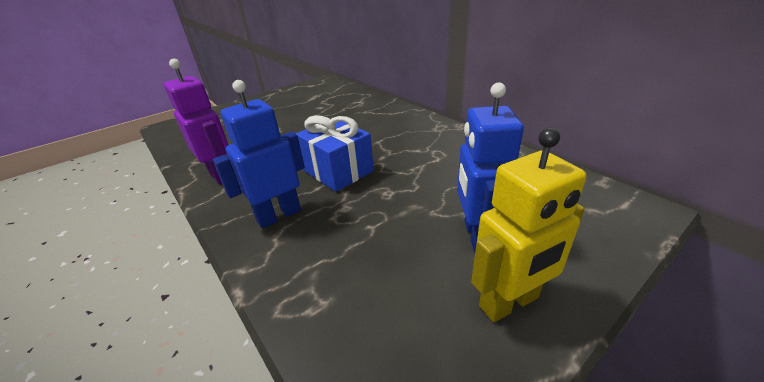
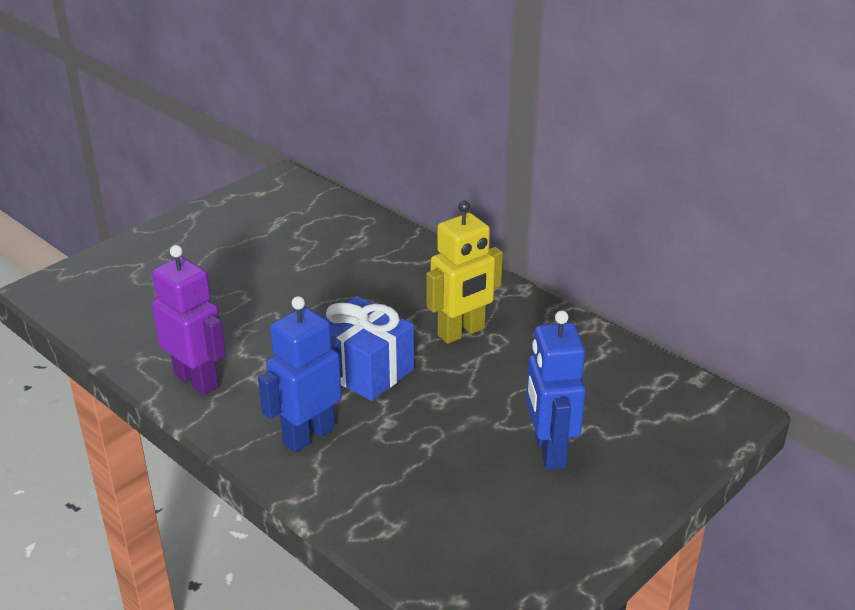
camera: 10 degrees left, 0 degrees up
yellow robot [471,128,587,322] -> yellow robot moved to [426,201,503,344]

